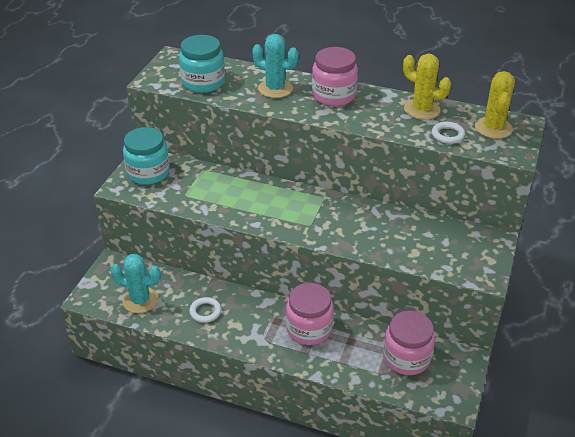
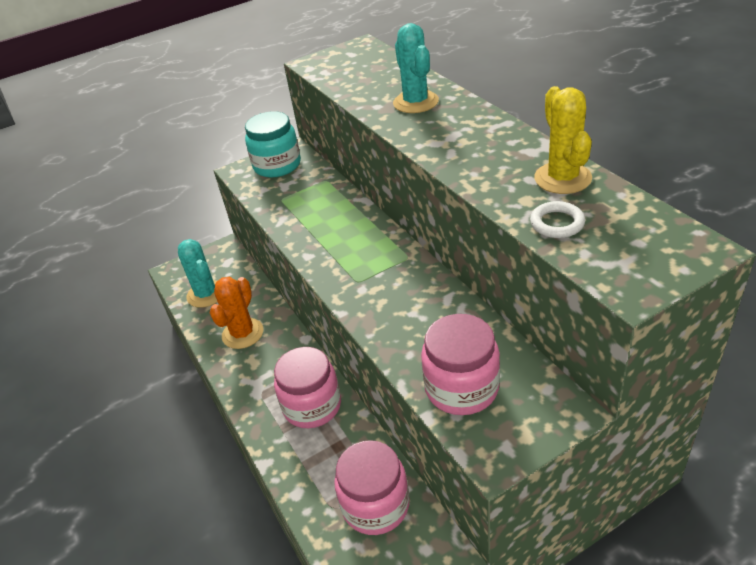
camera: 45 degrees right, 0 degrees up
turquoise jar [179,35,225,93] -> none
white ring [189,297,221,323] -> orange cactus [210,277,264,349]
pink jar [312,47,358,106] -> pink jar moved to [421,314,500,415]
yellow cactus [475,71,515,139] -> none

